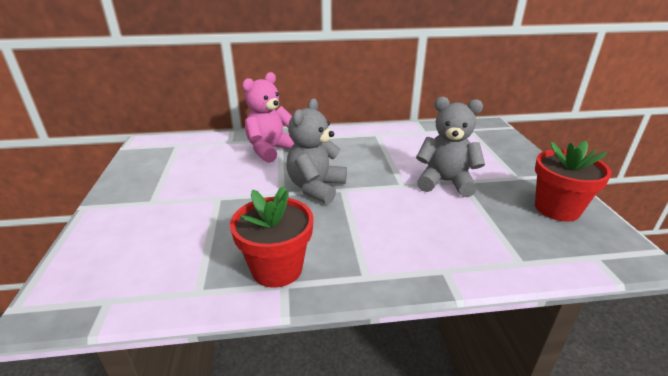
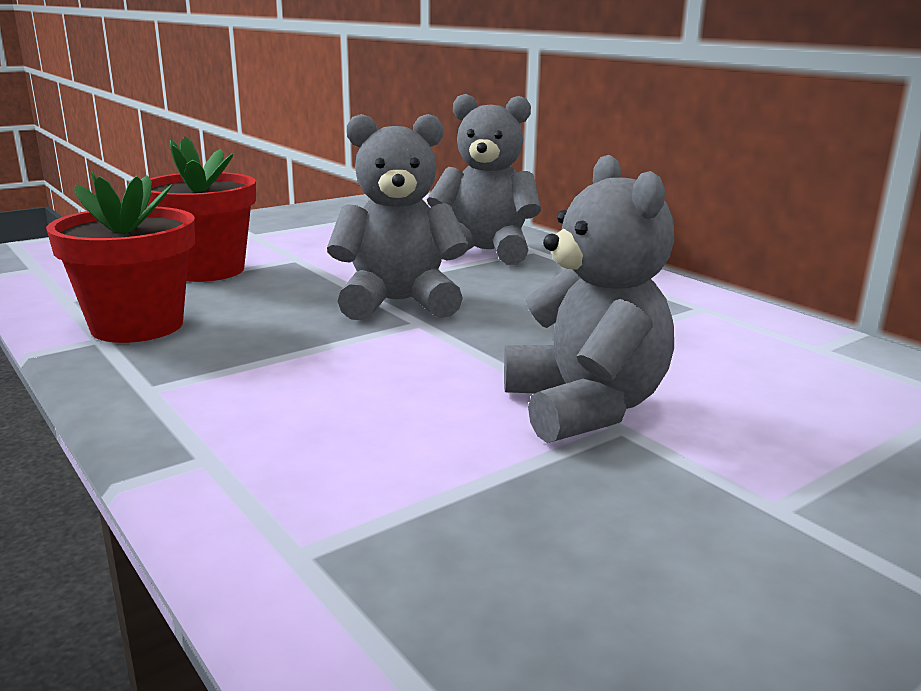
camera: 60 degrees right, 10 degrees down
pink teddy bear [242,72,294,163] -> grey teddy bear [427,94,541,265]
red flower pot [535,141,612,221] -> red flower pot moved to [147,136,256,282]

